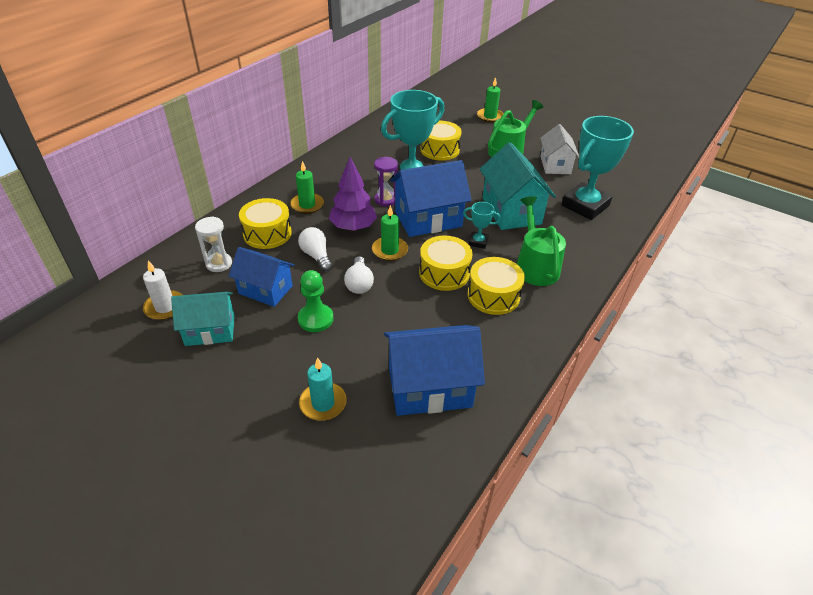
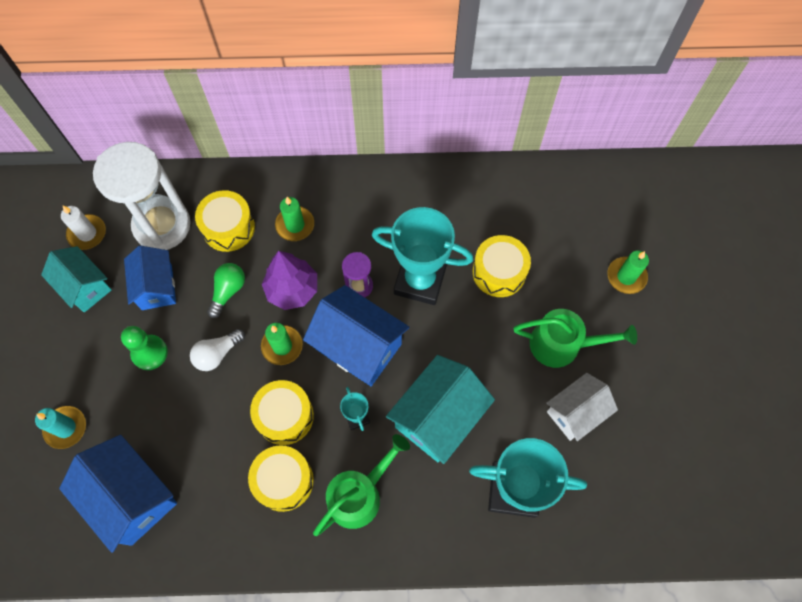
camera: 55 degrees right, 25 degrees up
white hourglass [195,216,232,272] -> white hourglass [93,142,191,250], size x2.14
white light bulb [298,227,332,271] -> green light bulb [207,263,245,318]

